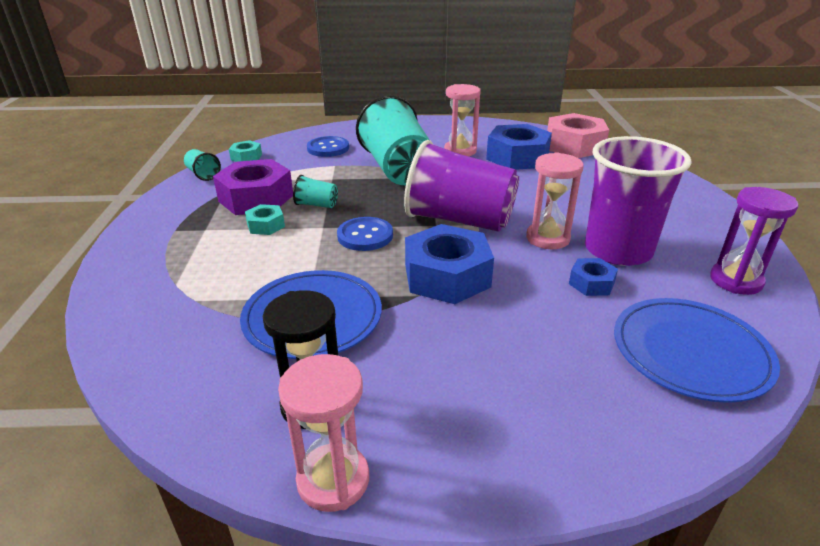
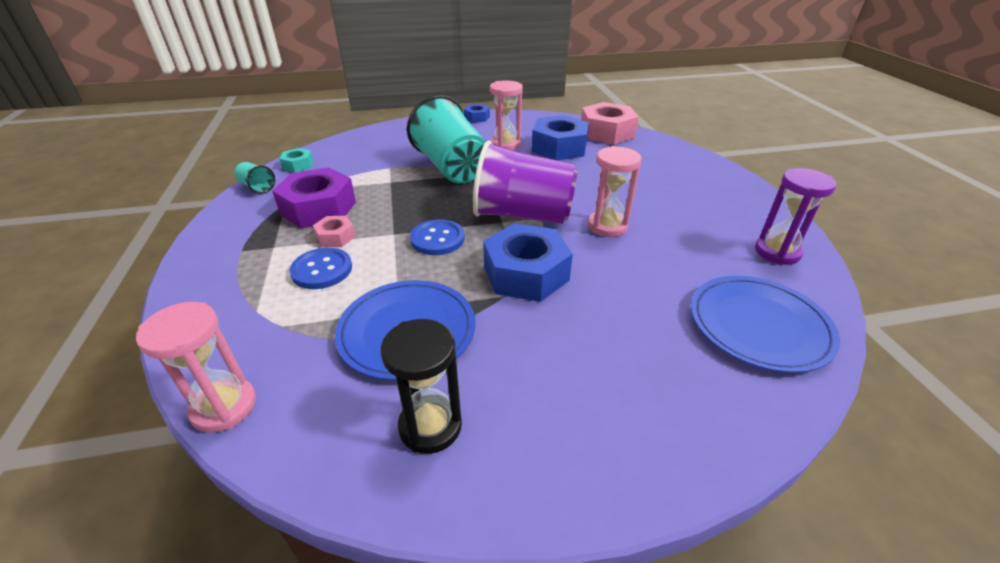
camera: 10 degrees left, 5 degrees up
turquoise nut [245,204,285,235] -> pink nut [313,216,356,247]
pink hourglass [278,354,369,512] -> pink hourglass moved to [136,302,256,433]
turquoise cup [293,175,338,208] -> none
blue button [307,136,349,157] -> blue button moved to [290,248,352,289]
blue nut [569,258,618,296] -> blue nut moved to [464,104,490,123]
purple cup [585,136,692,266] -> none

